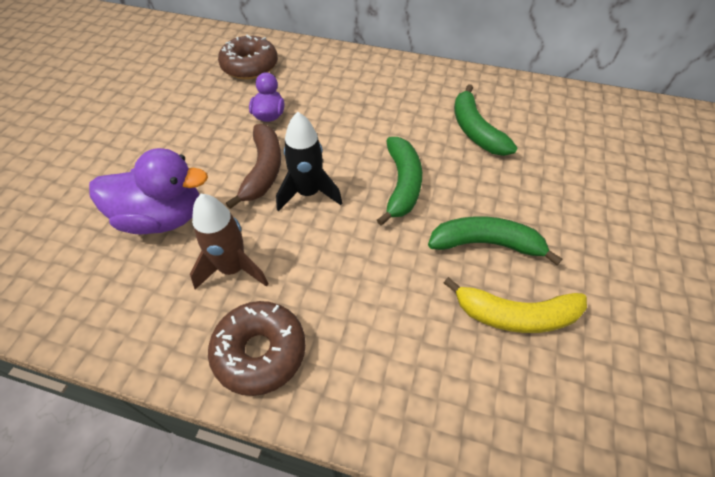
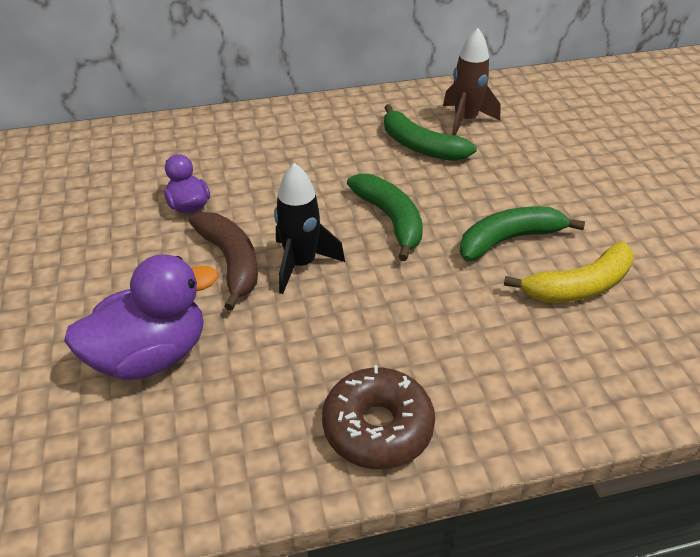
camera: 30 degrees left, 10 degrees down
brown rocket [190,194,268,289] -> brown rocket moved to [443,28,501,136]
brown donut [218,35,278,80] -> none

